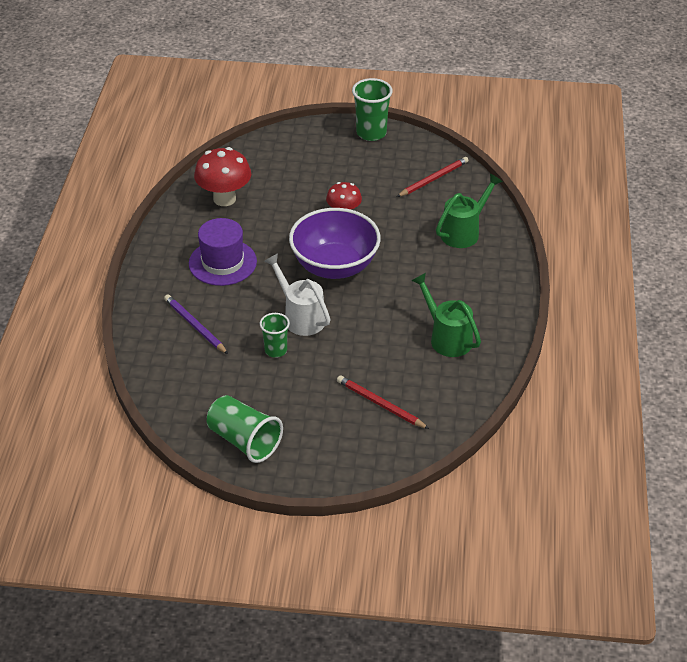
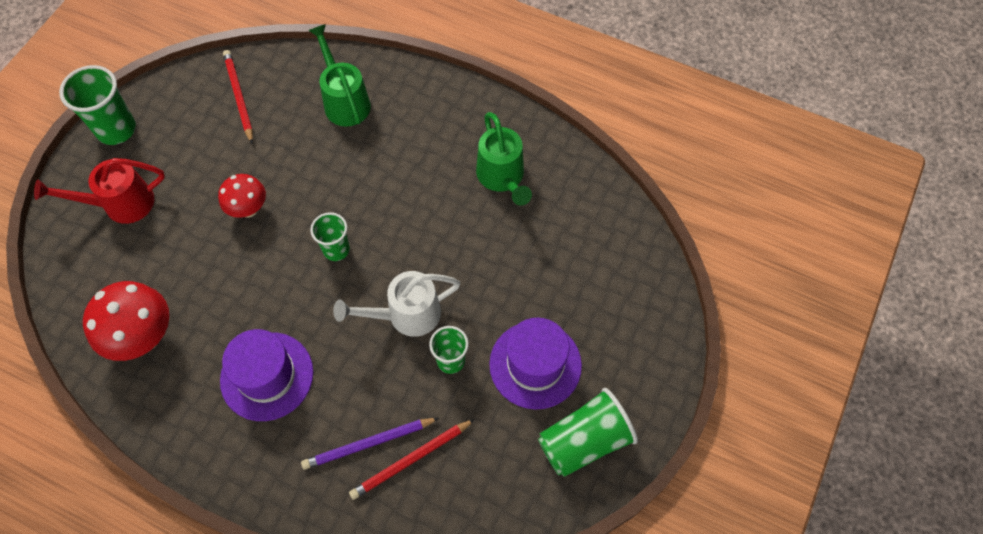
camera: 70 degrees left, 20 degrees up
purple bowl [289,208,381,279] -> green cup [310,212,350,261]
red pencil [337,375,429,429] -> red pencil moved to [349,419,475,500]
green watering can [411,273,481,357] -> green watering can turned 90 degrees counterclockwise [476,112,532,206]
none -> red watering can [34,158,165,224]
none -> purple hat [489,318,582,409]

